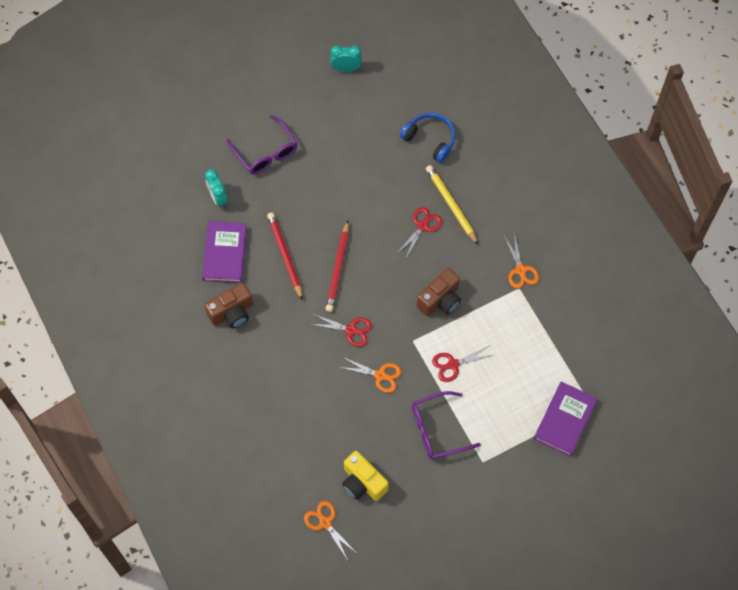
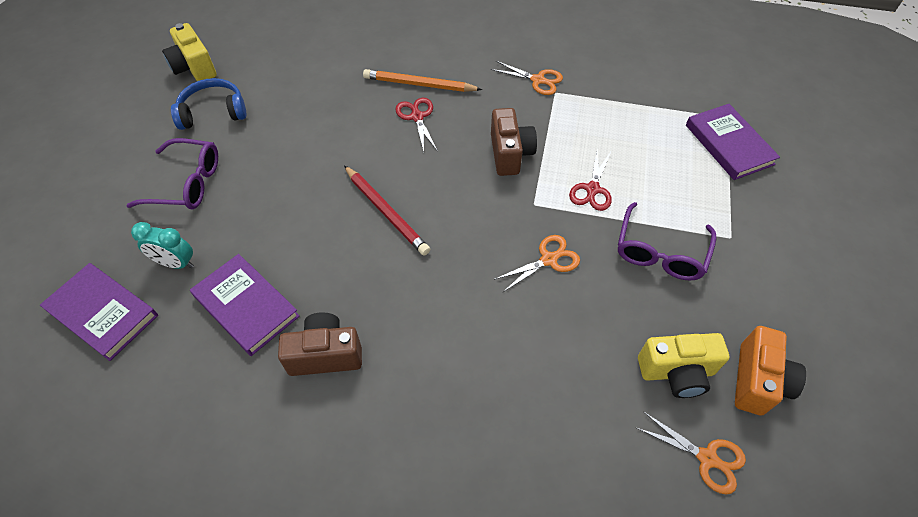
camera: 50 degrees left, 10 degrees down
brown camera [204,283,253,328] -> brown camera turned 105 degrees counterclockwise [278,312,362,376]
red pencil [267,212,302,300] -> none
orange scissors [304,501,355,560] -> orange scissors turned 150 degrees counterclockwise [637,411,746,495]
red scissors [310,314,372,347] -> none
turquoise clock [330,45,362,72] -> yellow camera [162,23,217,81]
blue headphones [400,113,456,163] -> blue headphones moved to [171,78,247,130]
yellow pencil [426,165,478,245] -> orange pencil [363,69,482,92]
none -> purple book [40,263,158,361]
none -> orange camera [735,326,806,416]

